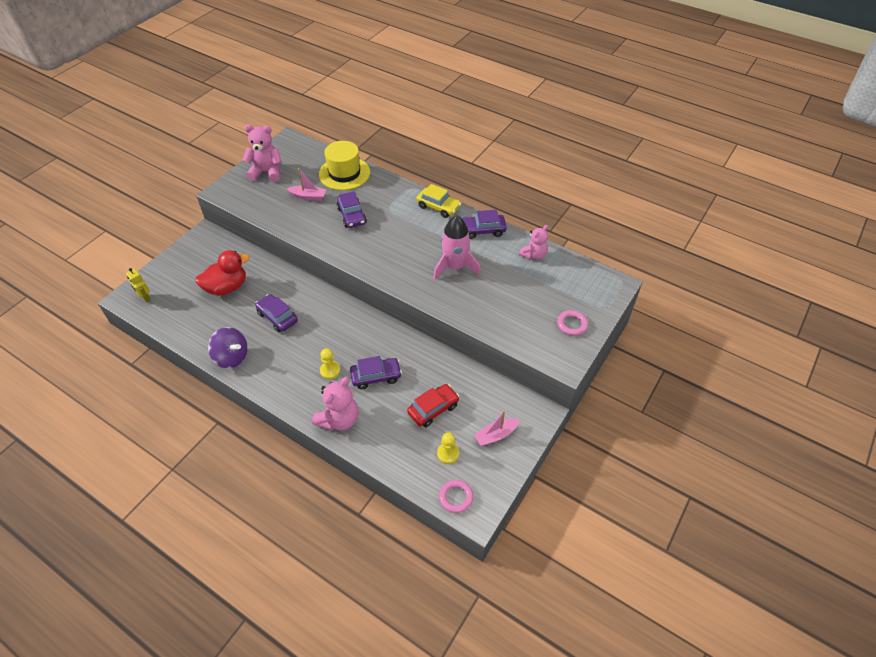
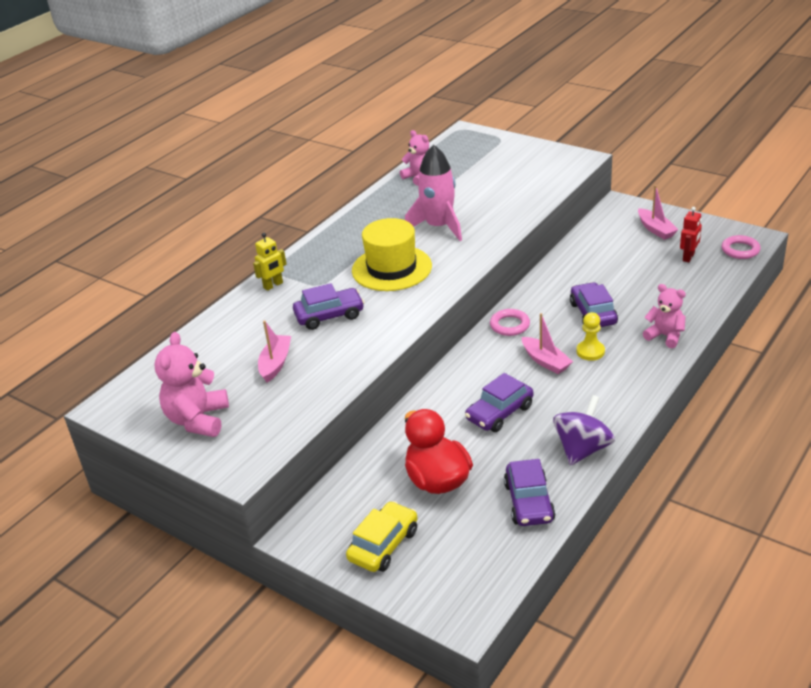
camera: 85 degrees left, 15 degrees down
yellow robot [126,268,151,303] -> yellow robot moved to [253,233,286,291]
pink teddy bear [312,377,359,430] -> pink teddy bear [643,284,686,348], size x0.67
yellow hat [319,141,370,190] -> yellow hat moved to [352,218,432,291]
red car [407,384,459,427] -> none
yellow car [416,184,461,218] -> yellow car moved to [346,501,418,572]
yellow pawn [437,432,459,464] -> red robot [680,207,702,262]
purple car [462,210,507,239] -> purple car moved to [504,459,555,526]
pink ring [557,310,588,336] -> pink ring moved to [490,309,530,336]
none -> pink boat [522,313,573,374]

